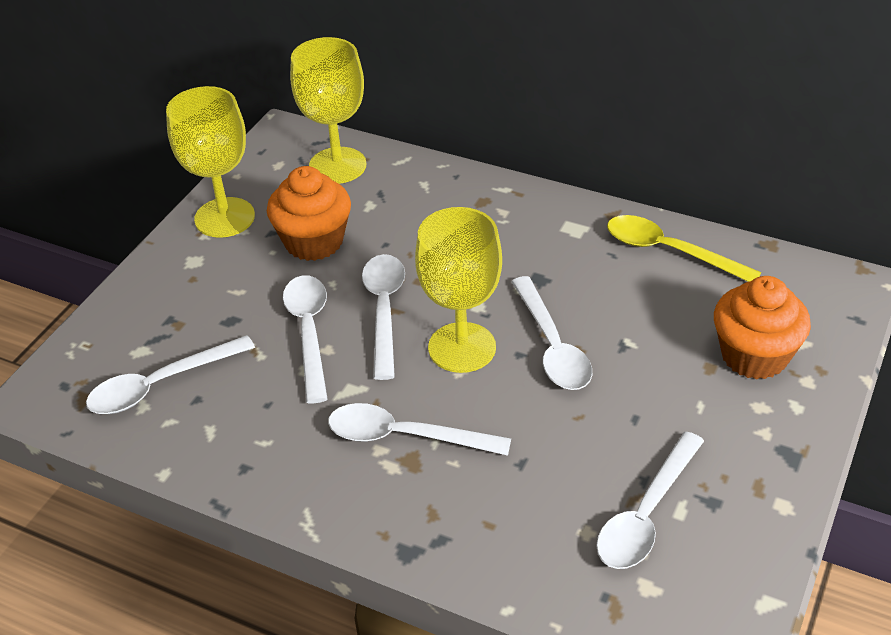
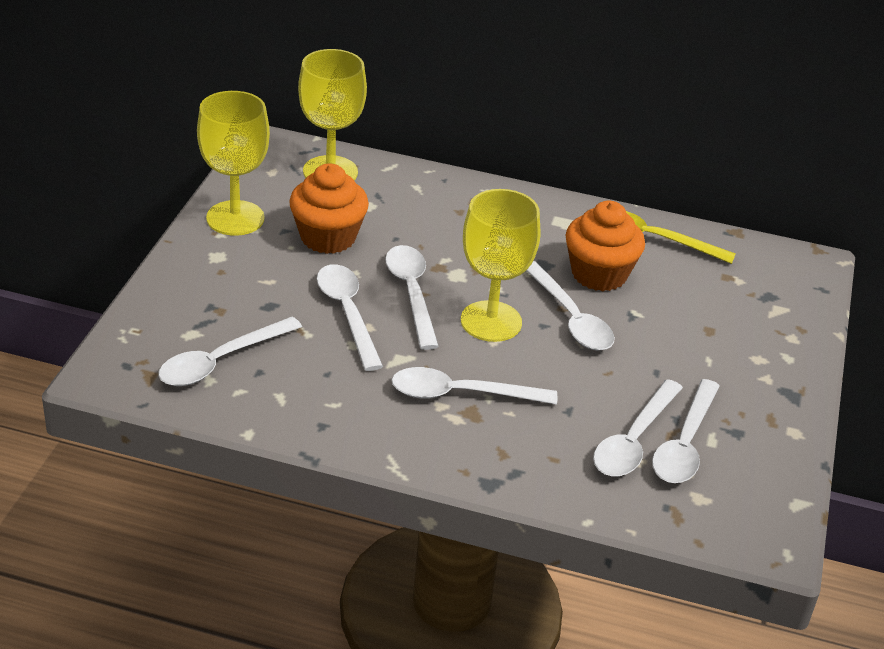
camera: 15 degrees left, 5 degrees down
orange cupcake [714,276,811,380] -> orange cupcake moved to [566,201,645,291]
none -> white spoon [593,379,683,476]

